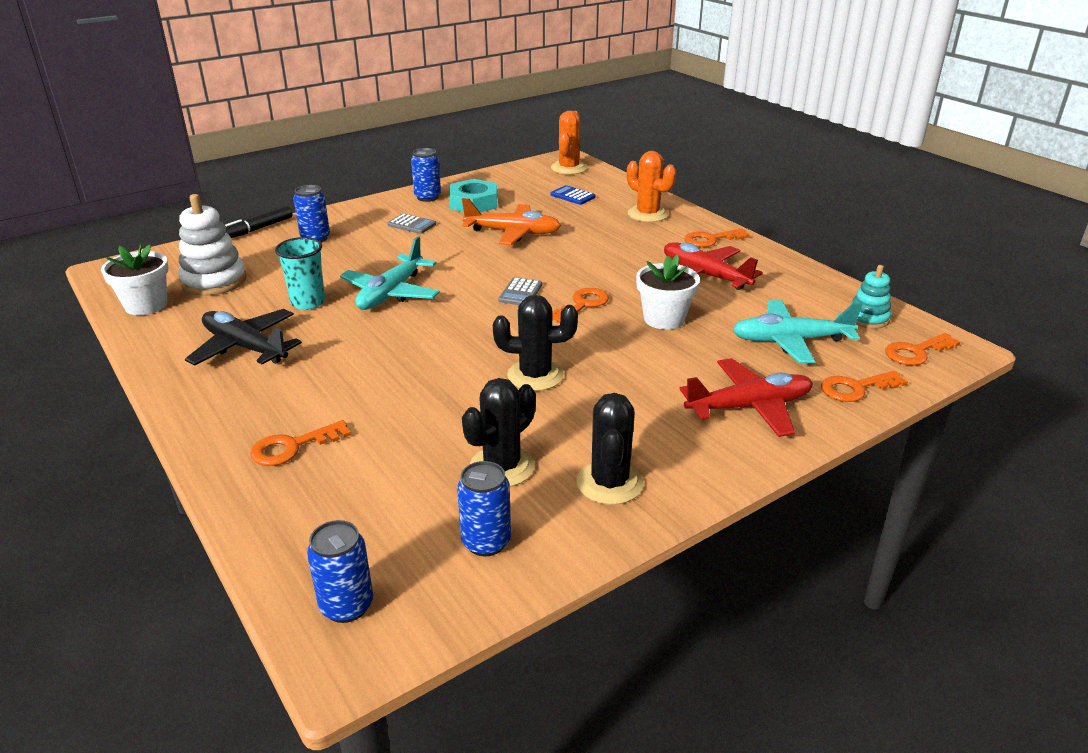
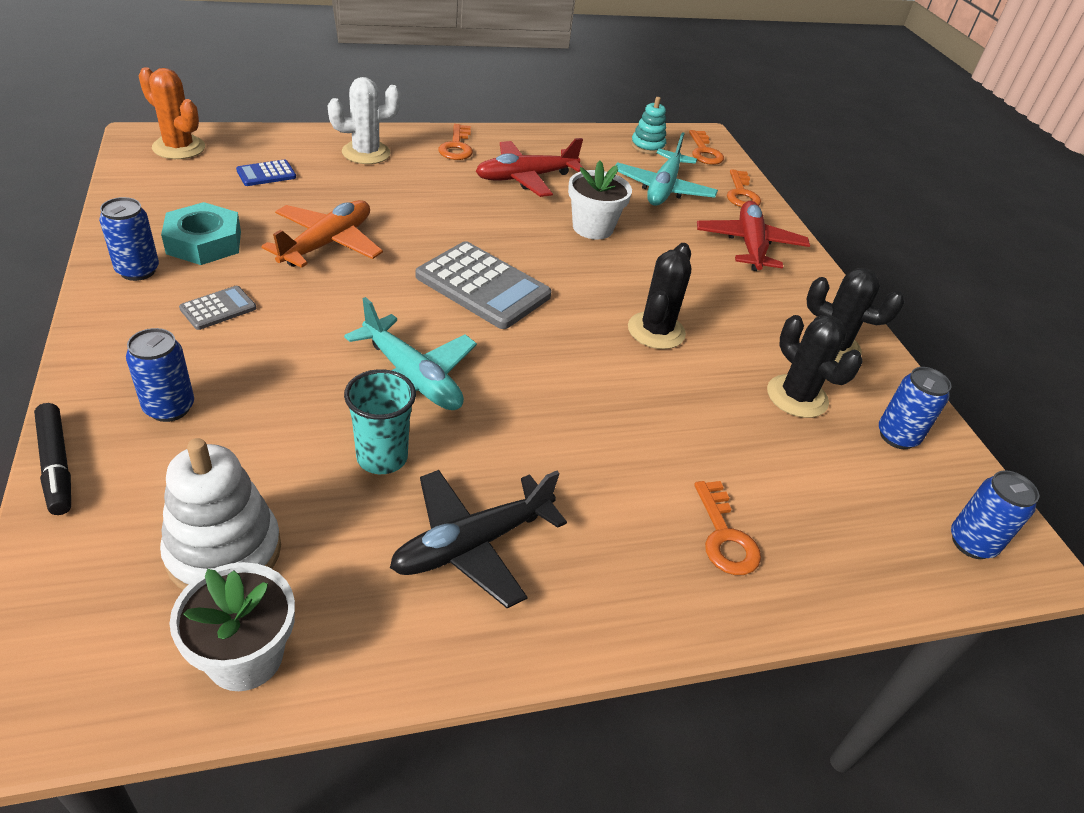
camera: 75 degrees left, 10 degrees up
grey calculator [498,277,542,305] -> grey calculator [415,241,552,329], size x2.06
orange key [552,288,609,323] -> none
orange cactus [627,151,676,222] -> white cactus [328,77,401,164]

